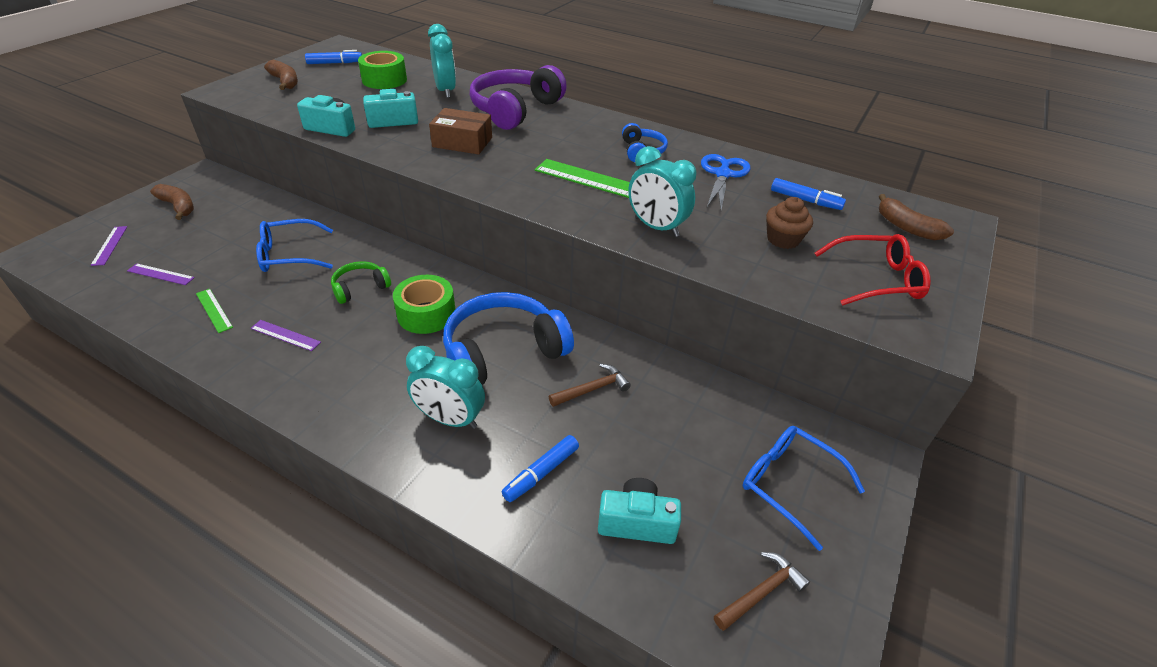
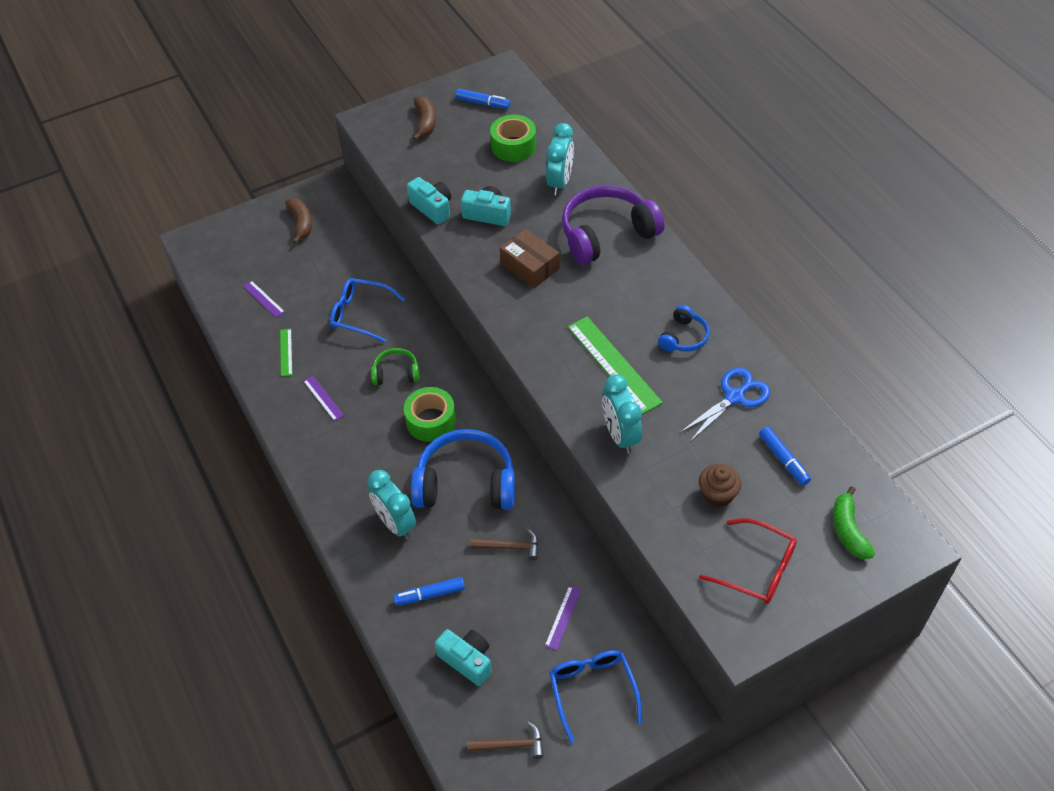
camera: 35 degrees right, 10 degrees up
purple ruler [90,226,127,266] -> purple ruler moved to [545,586,581,650]
brown banana [879,194,954,240] -> green banana [833,486,875,559]

